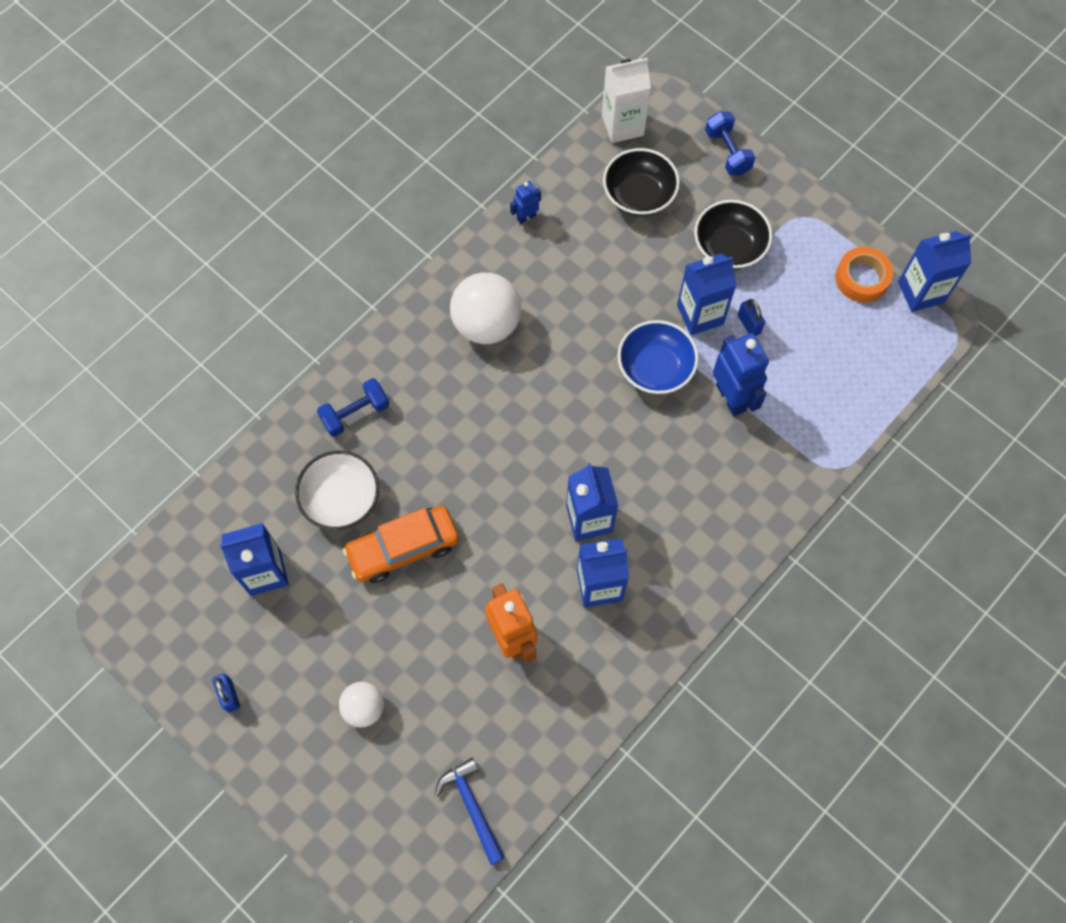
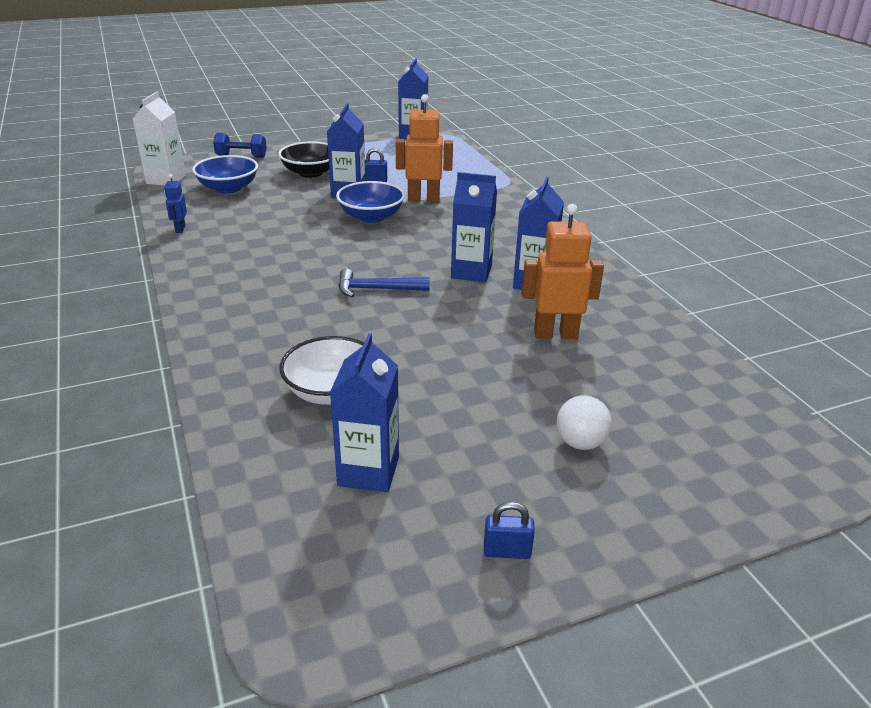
camera: 65 degrees left, 35 degrees down
blue dumbbell [317,378,389,437] -> none
orange car [343,506,459,583] -> none
blue hammer [435,758,505,865] -> blue hammer moved to [339,268,430,297]
white ball [450,273,521,344] -> none
black bowl [603,148,680,216] -> blue bowl [192,155,258,194]
blue robot [713,333,769,416] -> orange robot [396,94,453,202]
orange tape [835,247,893,303] -> none

